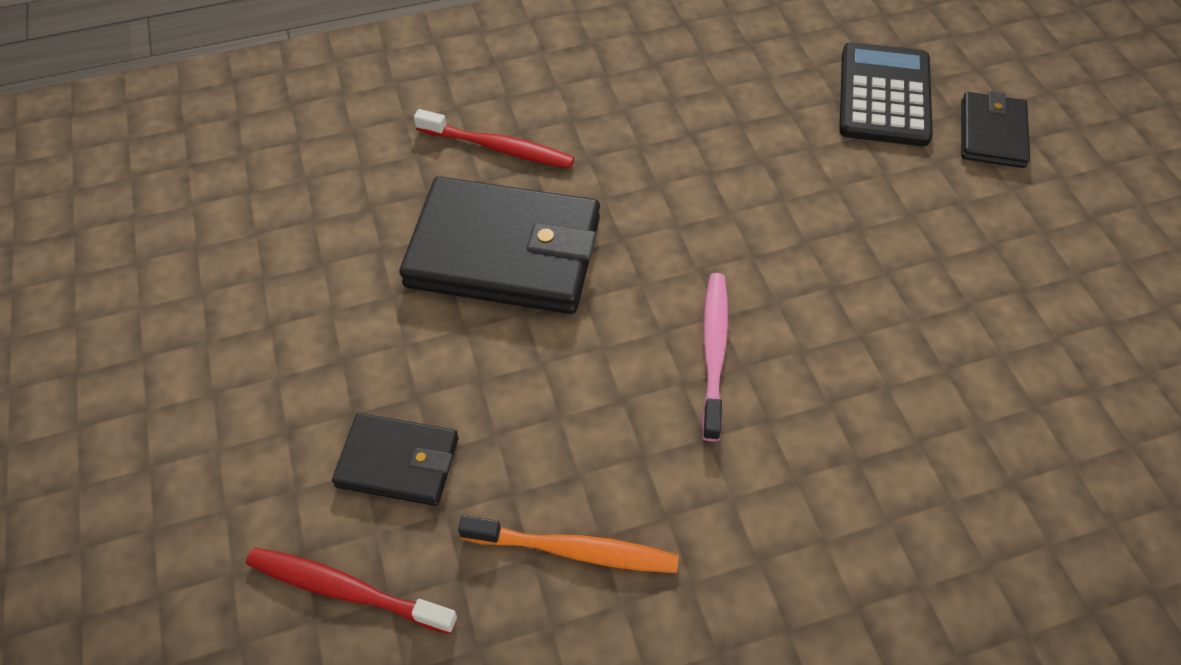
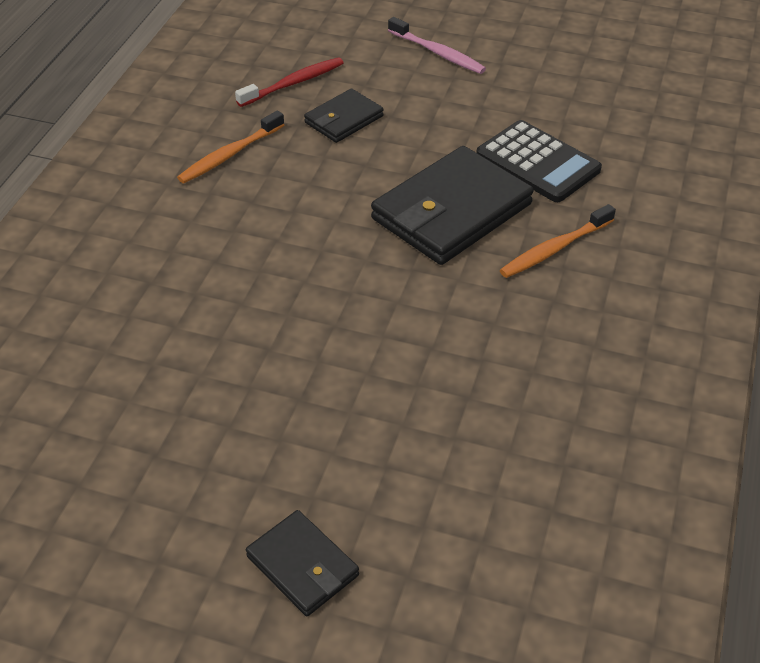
camera: 125 degrees right, 10 degrees down
red toothbrush [414,109,574,168] -> orange toothbrush [500,204,616,278]
pink toothbrush [701,273,728,442] -> pink toothbrush moved to [388,17,486,74]
black calculator [839,42,933,146] -> black calculator moved to [476,120,602,202]

